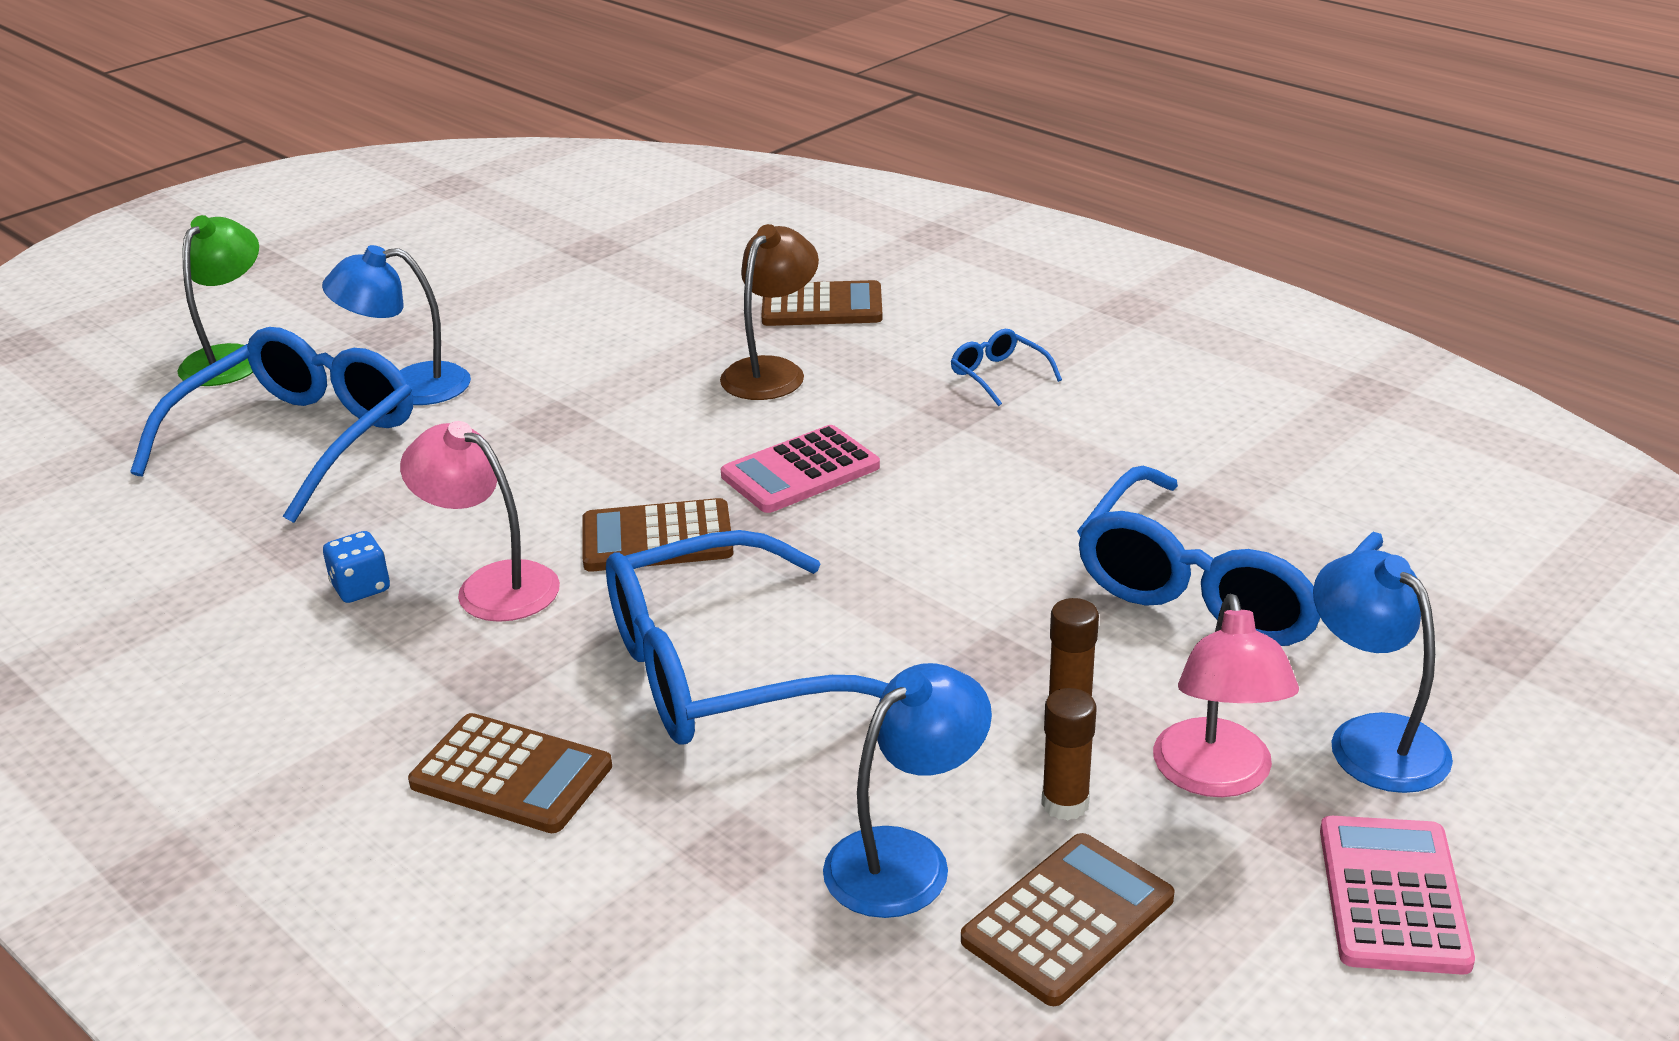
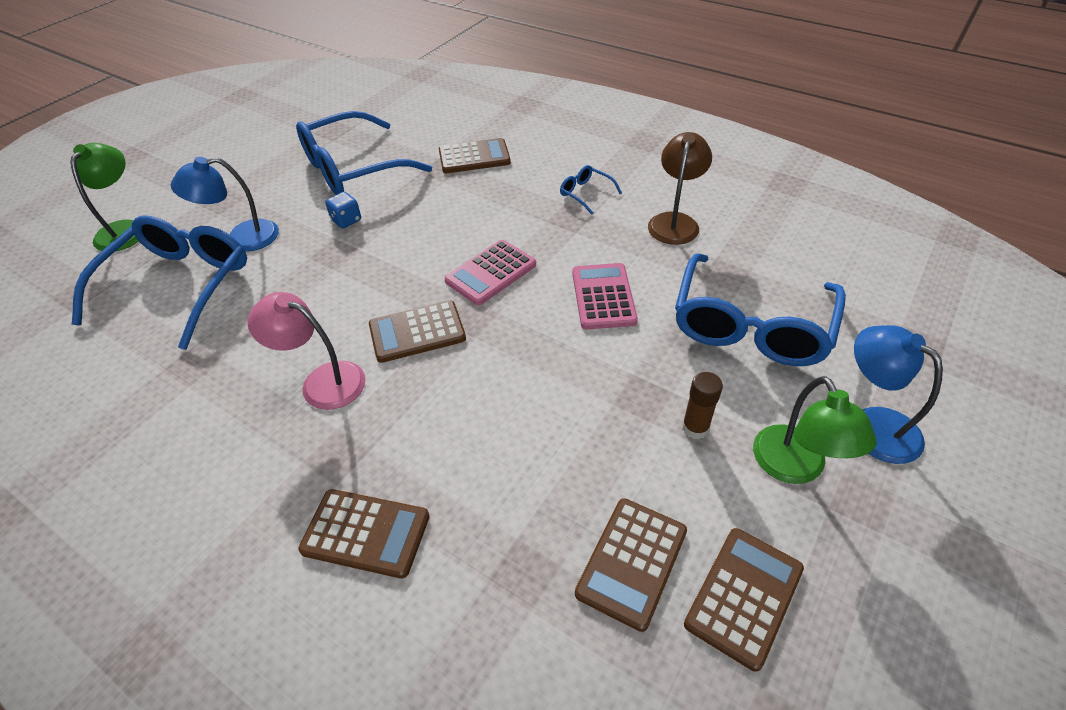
camera: 10 degrees left, 15 degrees up
blue dice [323,531,390,603] -> blue dice moved to [325,192,361,228]
blue glasses [606,530,889,745] -> blue glasses moved to [296,111,432,195]
brown lamp [720,224,819,400] -> brown lamp moved to [648,132,712,245]
blue lamp [823,663,992,918] -> brown calculator [575,498,687,632]
brown glue stick [1041,688,1096,820] -> none
pink lamp [1153,594,1299,797] -> green lamp [753,376,877,484]
pink calculator [1320,816,1475,975] -> pink calculator moved to [572,263,638,329]

